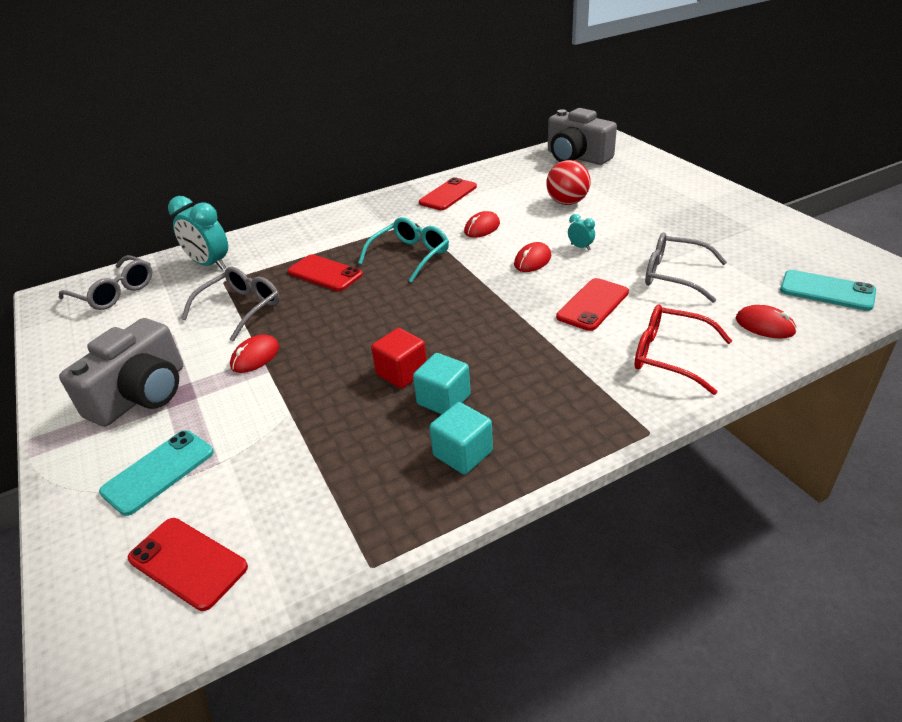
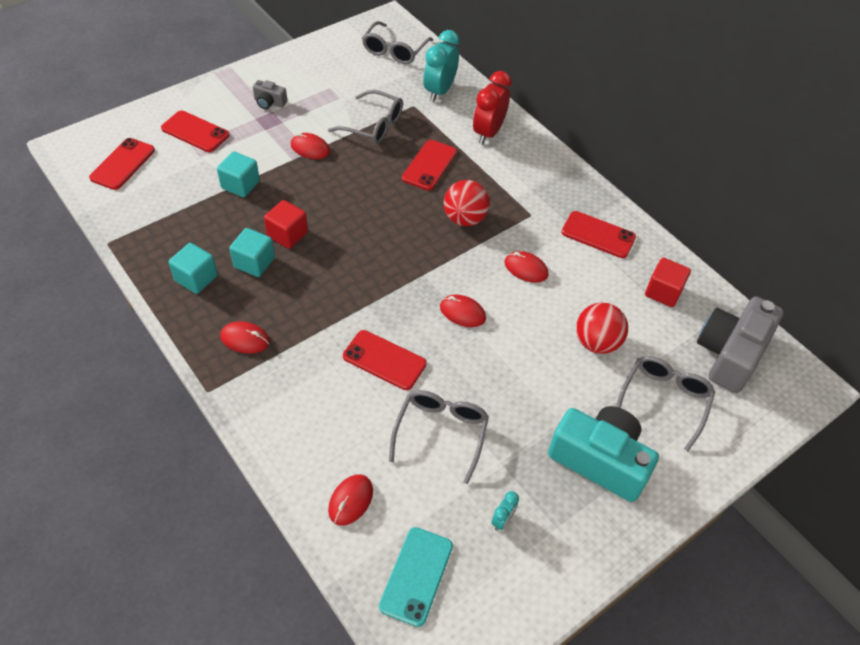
camera: 75 degrees right, 15 degrees up
grey camera [59,318,183,427] -> grey camera [252,80,287,109], size x0.45
turquoise phone [99,431,214,516] -> red phone [161,111,229,152]
turquoise glasses [358,217,449,283] -> red ball [444,180,490,226]
turquoise clock [568,214,595,250] -> turquoise clock moved to [491,491,519,531]
red glasses [634,304,732,395] -> none
none -> turquoise cube [217,151,260,197]
none -> red mouse [220,321,270,354]
none -> red clock [473,71,511,144]
none -> turquoise camera [548,406,659,502]
none -> grey glasses [616,356,715,451]
none -> red cube [645,258,691,307]

